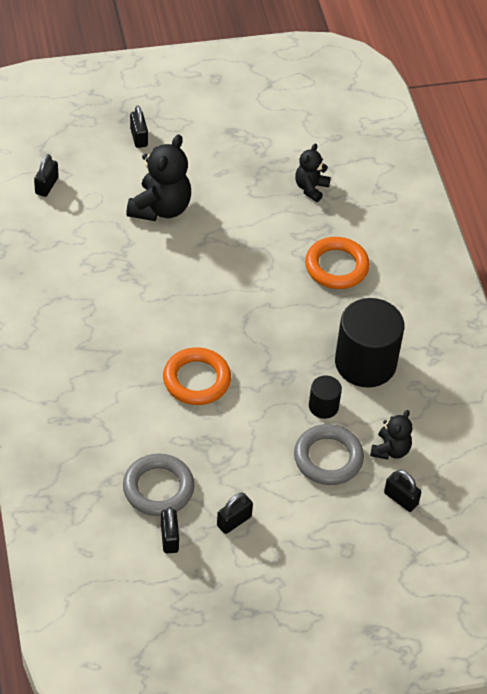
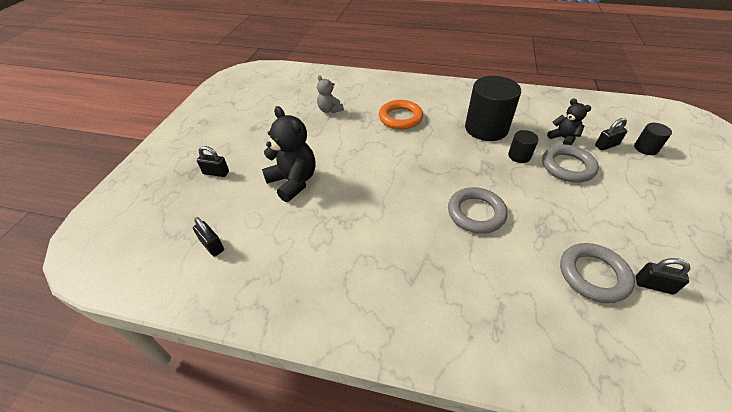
camera: 60 degrees left, 5 degrees down
orange ring [163,347,231,405] -> grey ring [448,187,508,234]
black padlock [217,492,253,534] -> none
black teddy bear [295,143,331,202] -> grey teddy bear [317,75,344,113]
none -> black cylinder [634,123,672,155]

